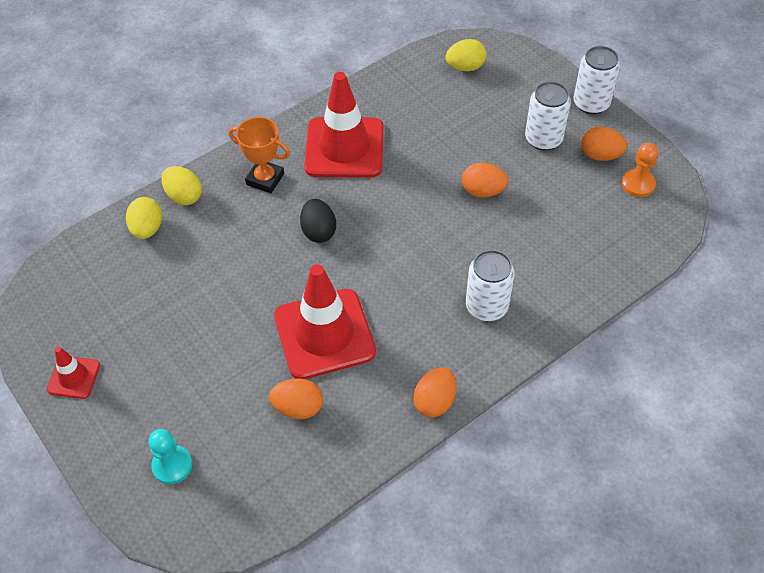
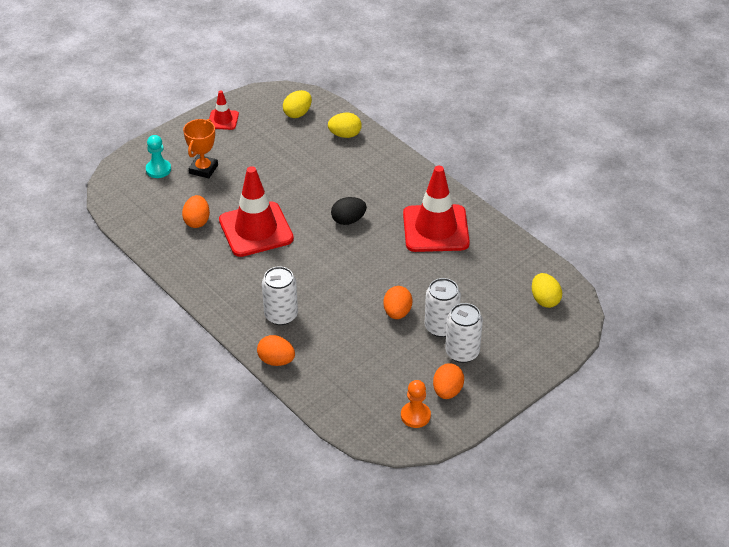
camera: 85 degrees right, 10 degrees down
yellow egg [161,166,202,205] -> yellow egg moved to [283,90,312,118]
orange trophy [229,117,290,193] -> orange trophy moved to [183,119,218,179]
orange egg [413,367,457,417] -> orange egg moved to [257,335,295,366]
white can [574,46,620,115] -> white can moved to [425,278,461,337]

